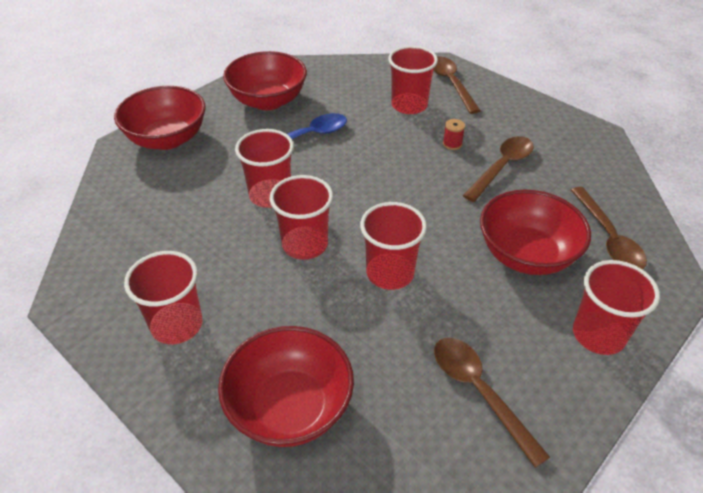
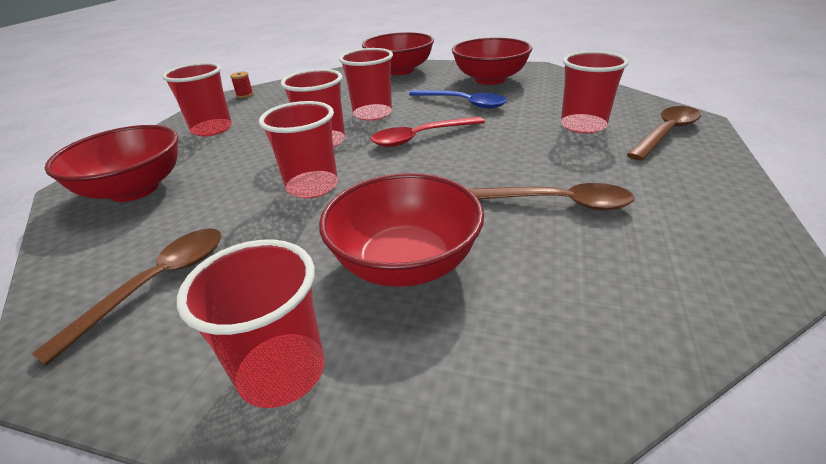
camera: 65 degrees right, 10 degrees down
red spool [443,119,465,150] -> red spool moved to [230,72,254,98]
brown spoon [571,187,647,269] -> none
none -> red spoon [371,117,485,147]

